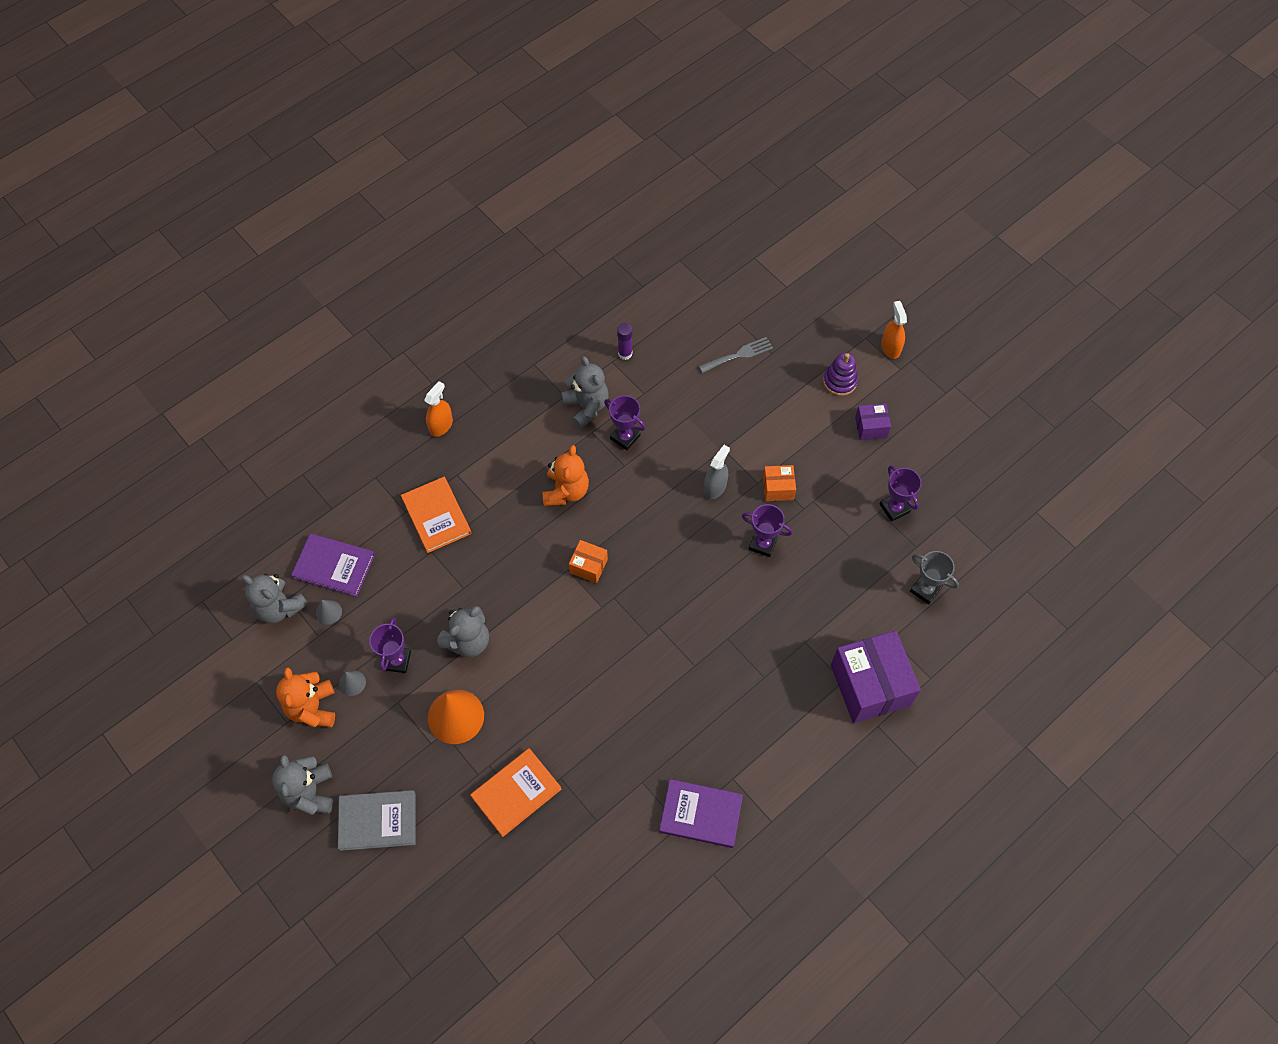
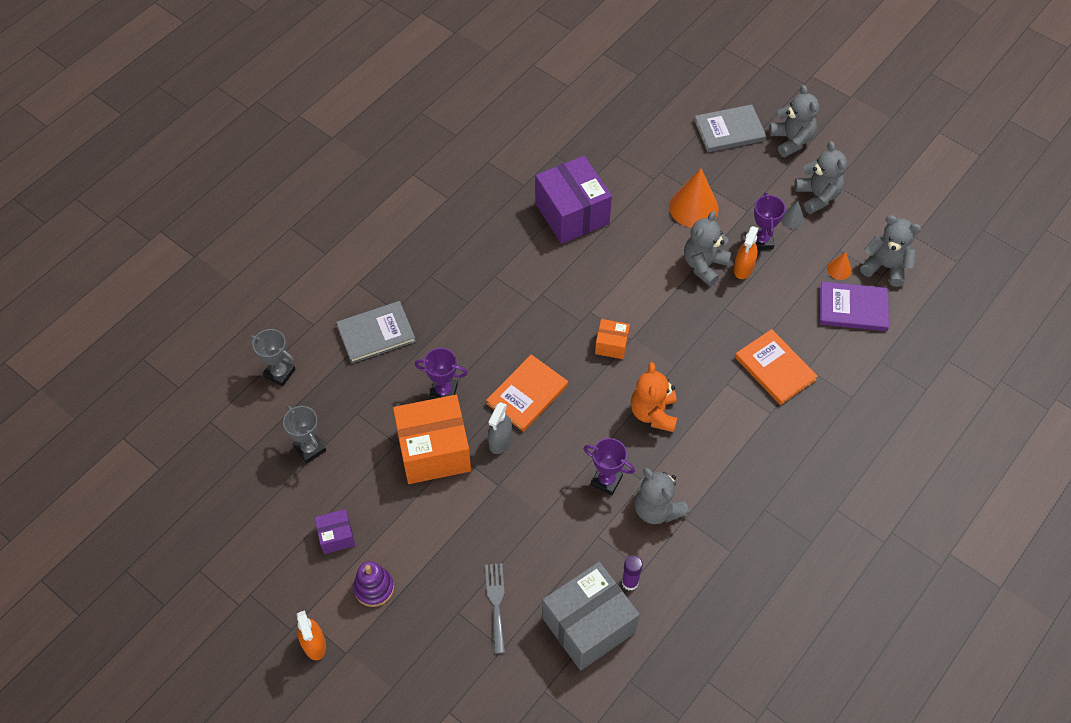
camera: 170 degrees right, 5 degrees down
orange teddy bear [276,667,335,728] -> grey teddy bear [794,141,847,214]
grey cone [316,600,342,625] -> orange cone [827,252,852,280]
orange spray bottle [424,381,453,437] -> orange spray bottle moved to [734,226,759,279]
orange book [470,748,562,837] -> orange book moved to [486,354,568,432]
purple book [659,779,743,848] -> none
grey fork [699,337,773,373] -> grey fork turned 120 degrees clockwise [485,563,505,654]
orange box [763,465,796,501] -> orange box [393,395,471,484], size x2.09
purple box [831,631,921,723] -> purple box moved to [535,156,612,244]
purple trophy [880,466,922,522] -> grey trophy [283,406,326,464]
none -> grey book [336,301,416,364]
none -> grey box [542,562,640,670]

